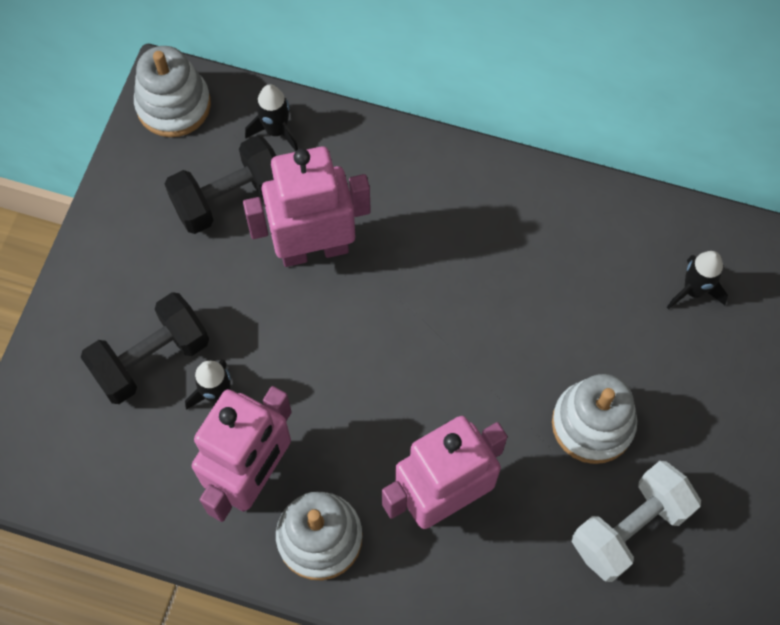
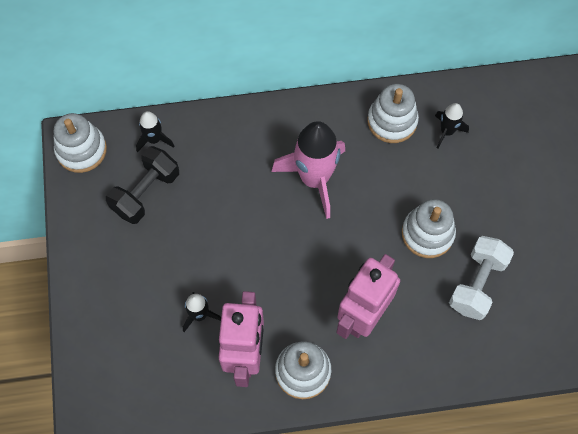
camera: 25 degrees left, 0 degrees up
black dumbbell [81,292,209,404] -> none
pink robot [243,146,371,267] -> none
none -> pink rocket [271,121,345,219]
none -> white stacking toy [367,84,419,143]

